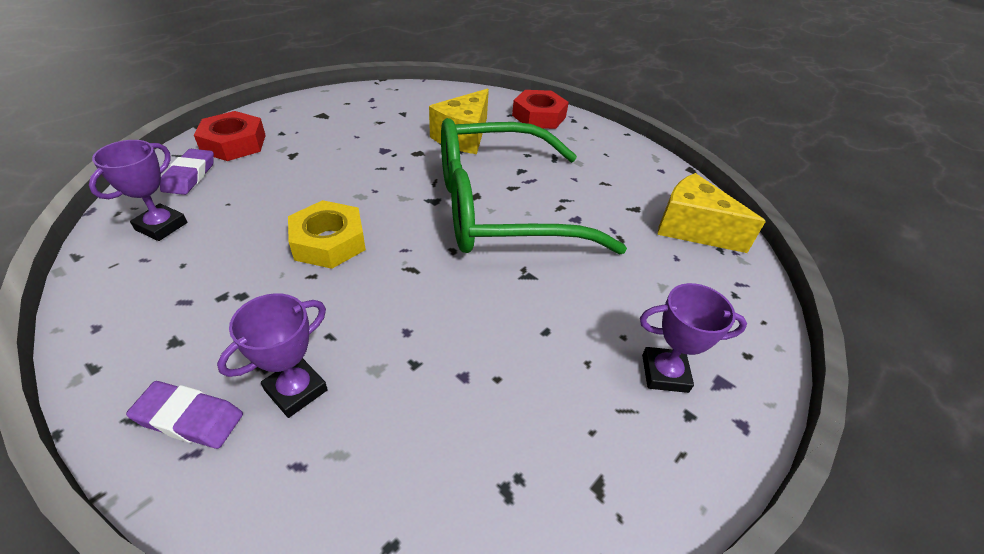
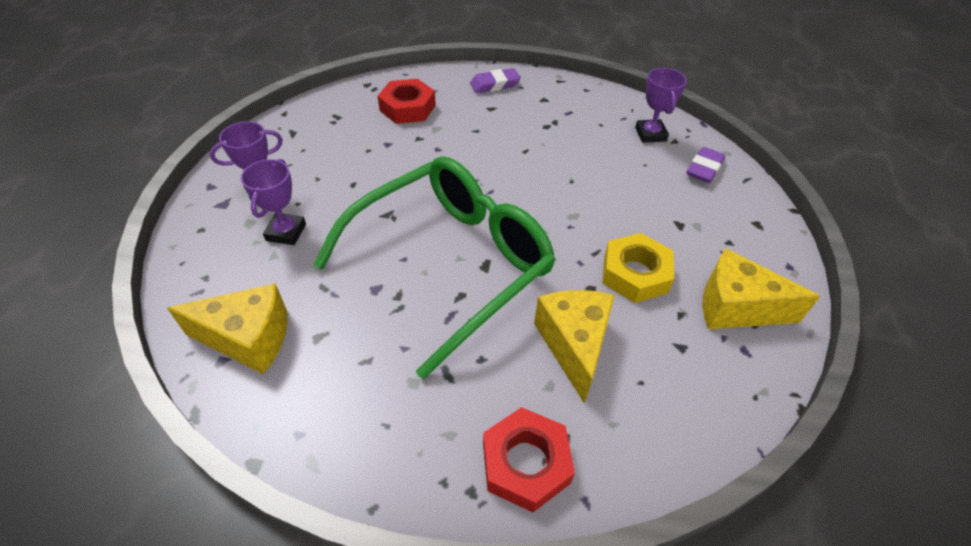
camera: 150 degrees right, 5 degrees up
purple eraser [160,149,214,195] -> purple eraser turned 60 degrees clockwise [687,147,725,183]
red nut [194,111,266,161] -> red nut moved to [378,79,436,124]
purple trophy [217,293,328,418] -> purple trophy moved to [241,159,306,245]
yellow nut [288,200,366,269] -> yellow nut moved to [602,233,674,303]
none -> yellow cheese [703,248,820,329]

